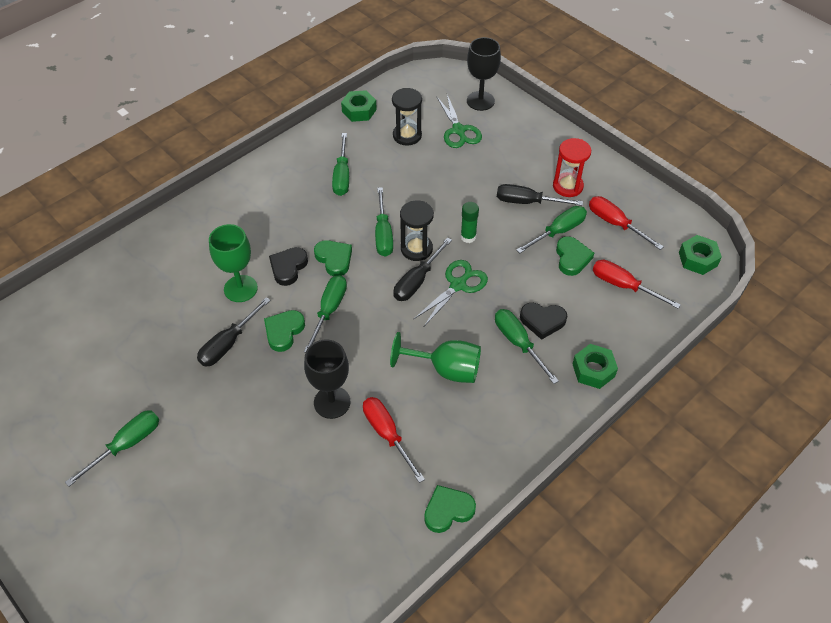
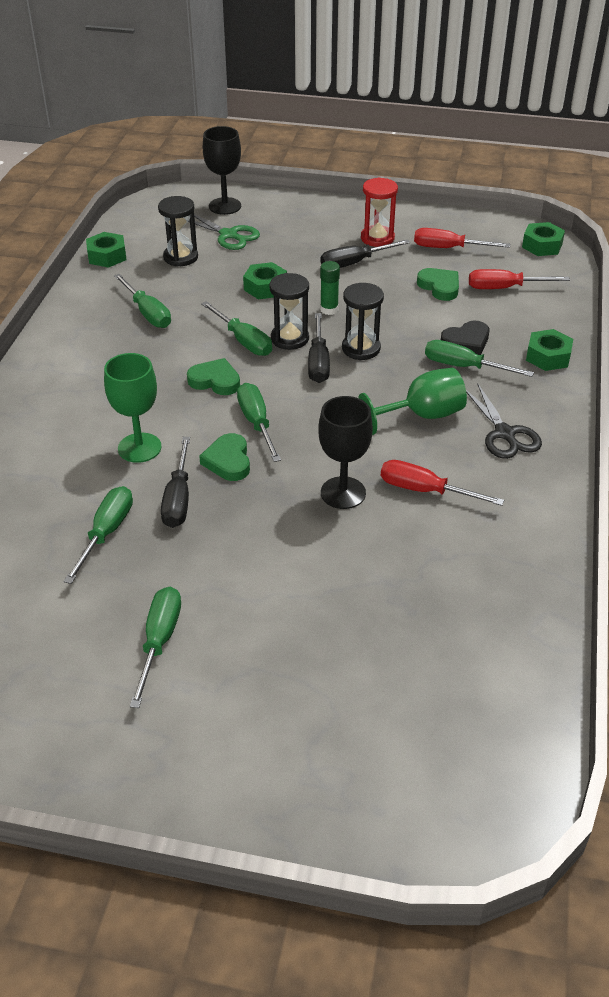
camera: 35 degrees left, 10 degrees down
black heart [269,247,308,286] -> none
green scissors [414,260,488,326] -> black hourglass [342,283,384,360]
green heart [424,485,476,533] -> none
green screwdriver [516,206,587,253] -> green screwdriver moved to [64,486,133,584]
none -> green nut [243,262,287,299]
none -> black scissors [466,383,542,459]

